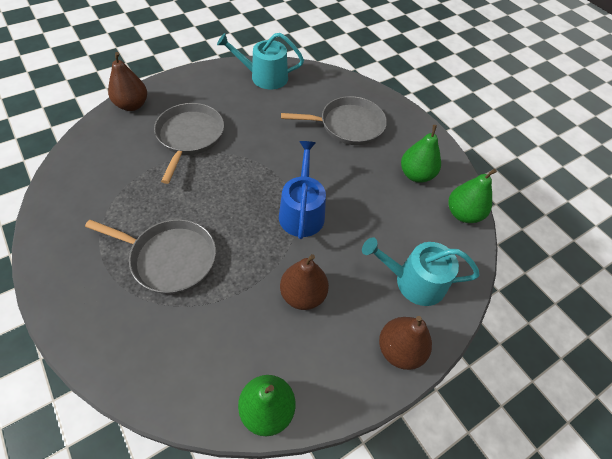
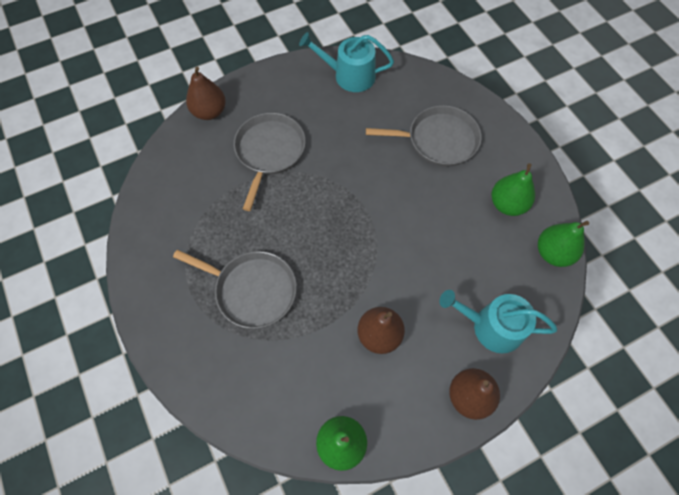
camera: 10 degrees right, 10 degrees up
blue watering can [279,141,326,239] -> none

